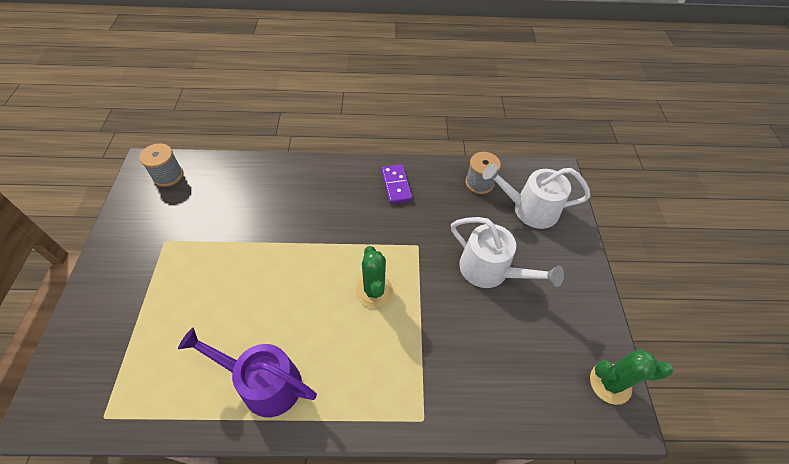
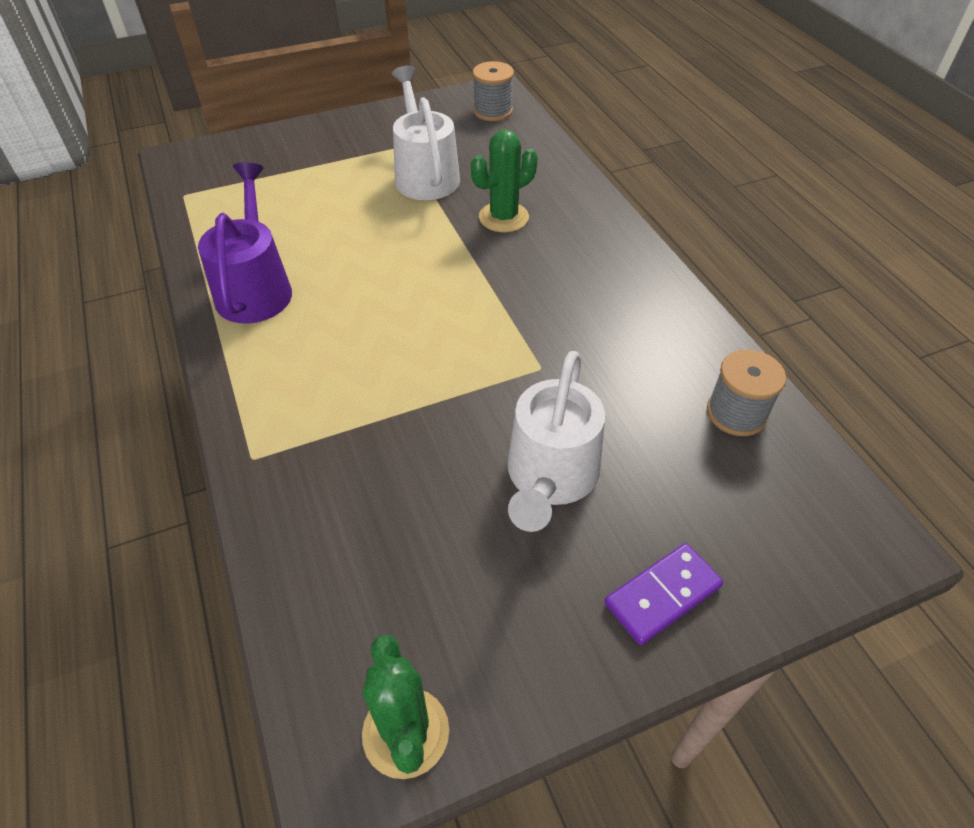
camera: 70 degrees right, 5 degrees down
green cactus [356,246,393,308] -> green cactus moved to [471,129,537,232]
purple domino [381,164,412,204] -> purple domino moved to [605,543,723,645]
white watering can [483,164,591,229] -> white watering can moved to [392,65,460,200]

